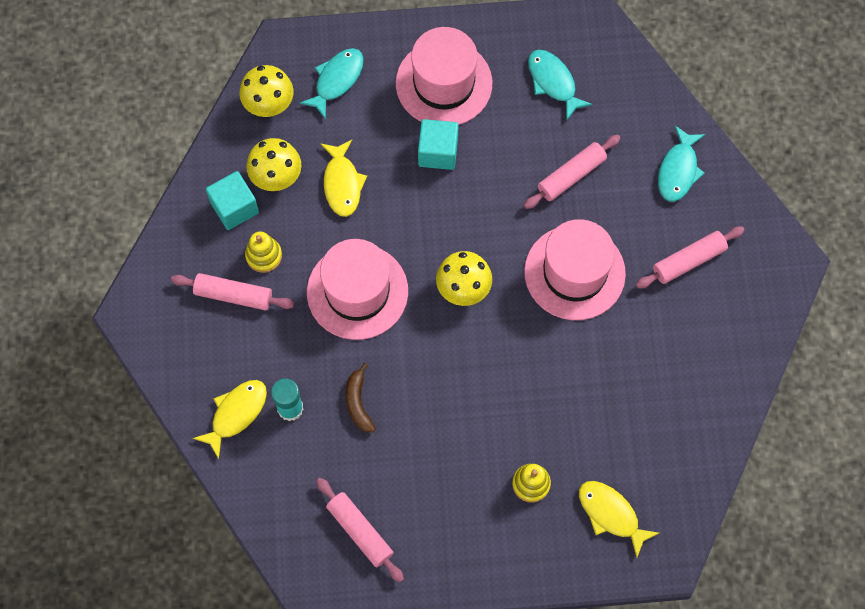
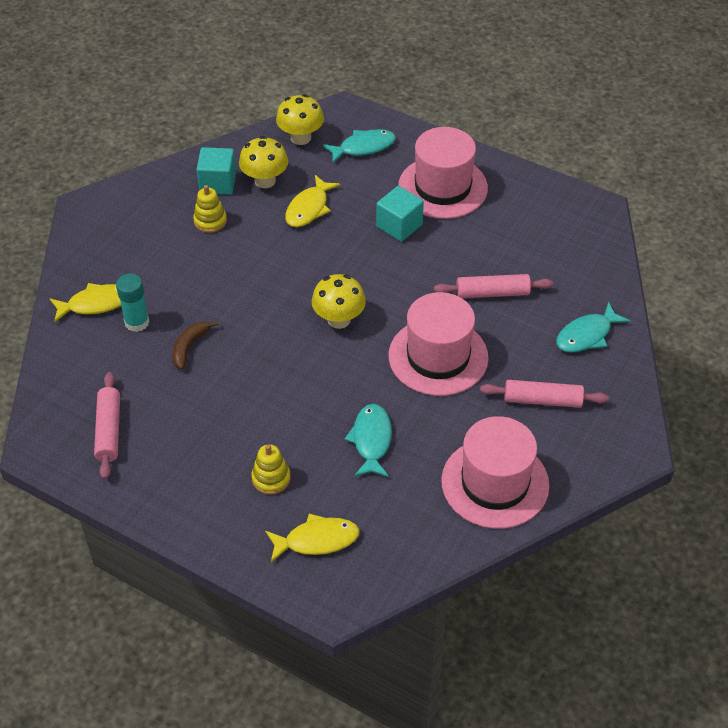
camera: 35 degrees right, 20 degrees down
pink rolling pin [171,273,294,310] -> none
pink hat [307,239,408,340] -> pink hat moved to [441,416,549,529]
turquoise fish [528,50,592,120] -> turquoise fish moved to [345,404,392,477]
yellow fish [579,481,659,557] -> yellow fish turned 90 degrees clockwise [265,514,360,562]

